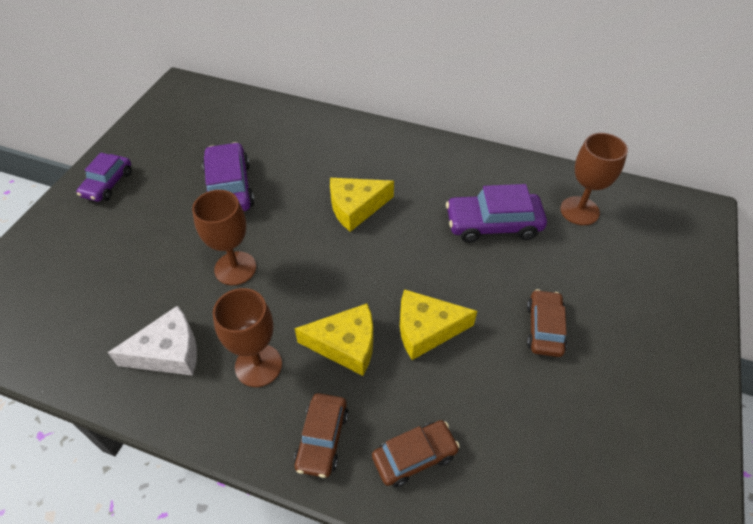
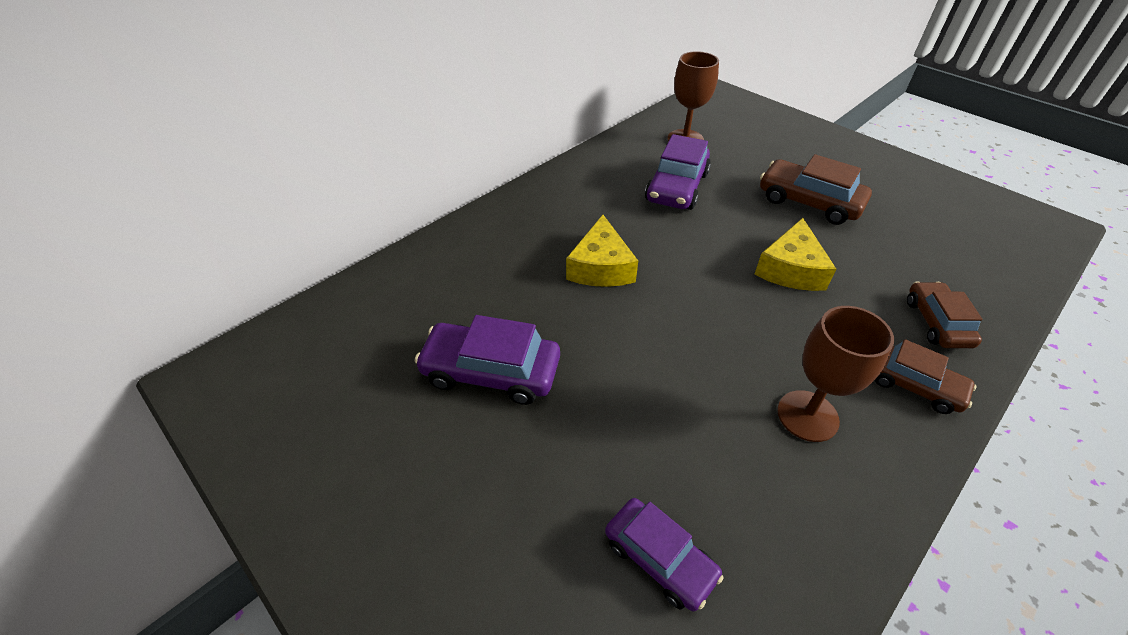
camera: 65 degrees left, 5 degrees down
purple car [76,153,132,202] -> purple car moved to [605,498,724,611]
white cheese [108,306,197,376] -> none
brown goblet [192,190,256,285] -> none
yellow cheese [295,303,373,376] -> none
brown car [527,289,567,357] -> brown car [760,154,872,225], size x1.51

